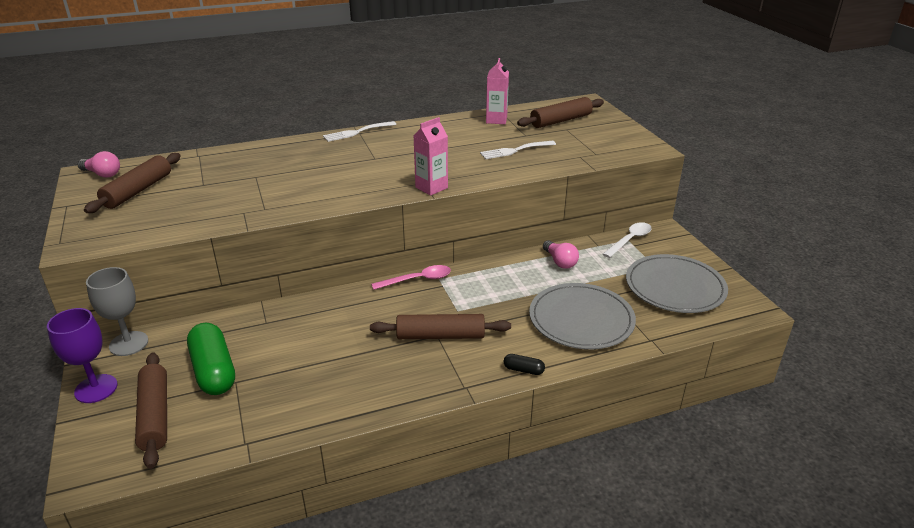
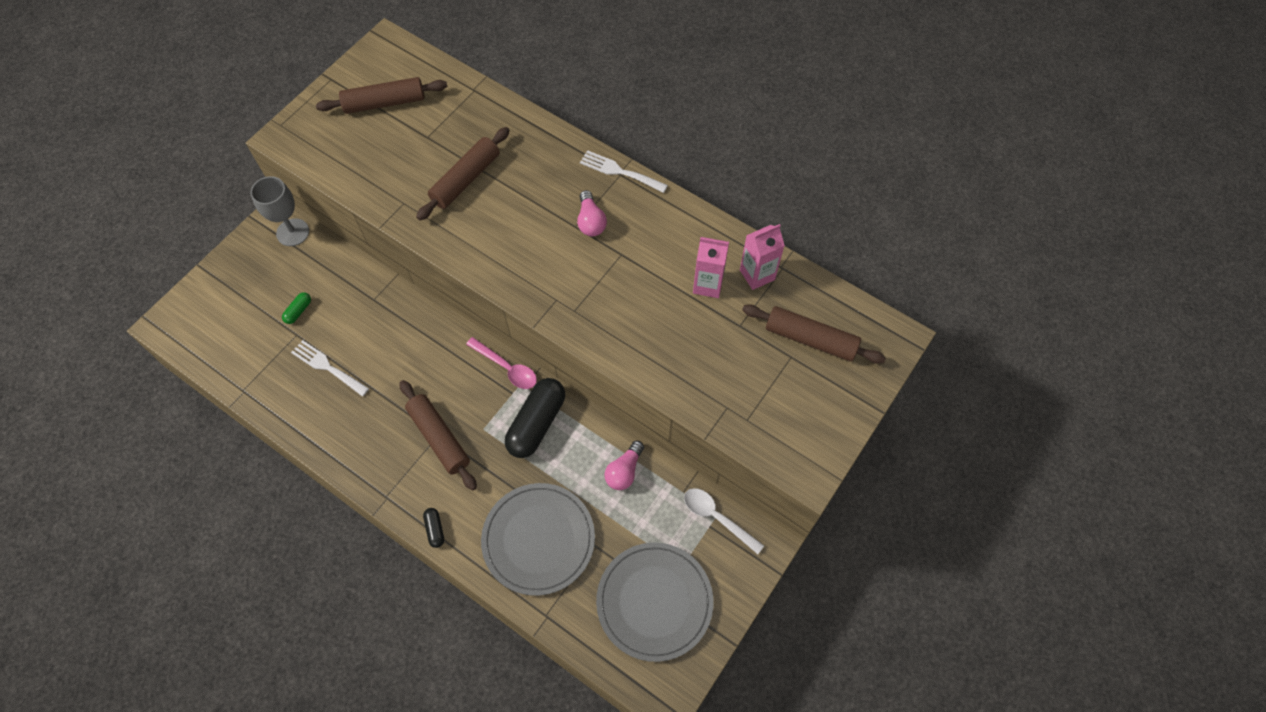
camera: 55 degrees right, 30 degrees up
purple goblet [47,308,118,403] -> none
pink light bulb [78,151,120,178] -> pink light bulb moved to [577,190,607,236]
brown rolling pin [135,352,167,469] -> brown rolling pin moved to [416,127,510,220]
green capsule [187,323,235,395] -> green capsule [282,292,311,324], size x0.44
pink carton [414,117,448,196] -> pink carton moved to [693,237,729,298]
white fork [480,140,556,159] -> white fork moved to [291,340,369,397]
white spoon [603,222,652,258] -> white spoon turned 150 degrees counterclockwise [684,488,764,554]
none -> black capsule [505,378,565,458]

